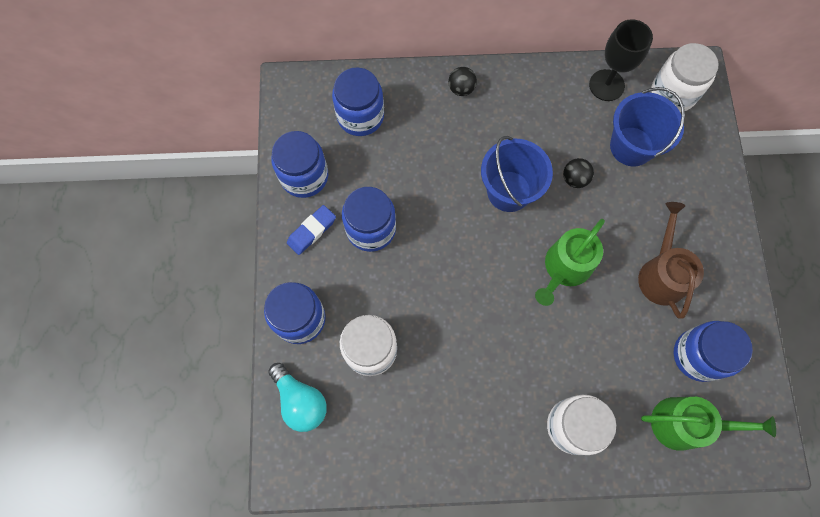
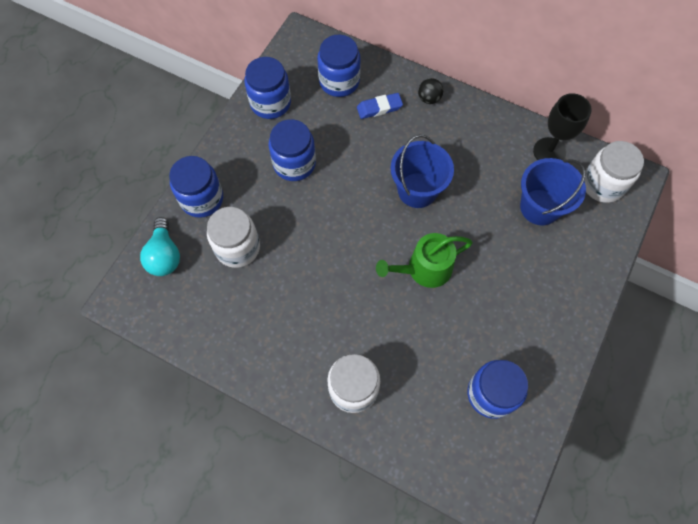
camera: 30 degrees right, 5 degrees down
blue eraser [287,205,336,255] -> blue eraser moved to [357,93,403,119]
black ball [563,158,594,188] -> none
brown watering can [638,202,704,319] -> none
green watering can [641,397,776,451] -> none

